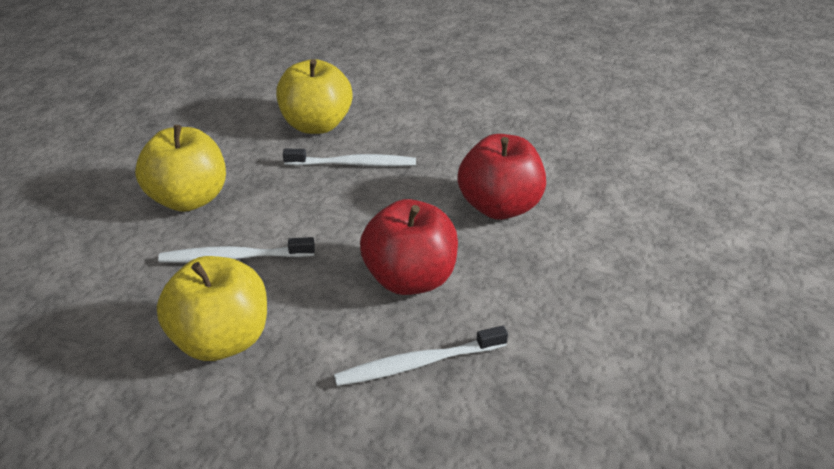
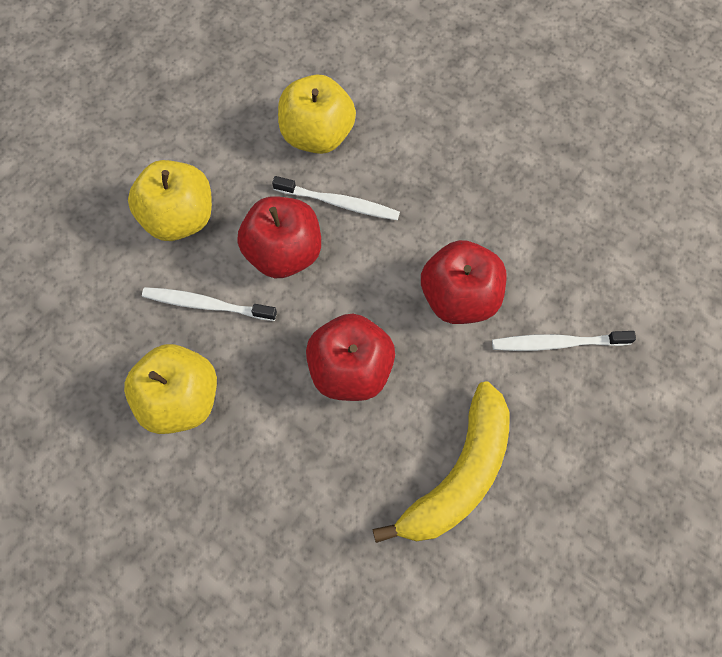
camera: 15 degrees right, 30 degrees up
white toothbrush [334,326,508,386] -> white toothbrush moved to [492,331,636,351]
none -> red apple [237,196,321,278]
none -> yellow banana [373,381,510,543]

